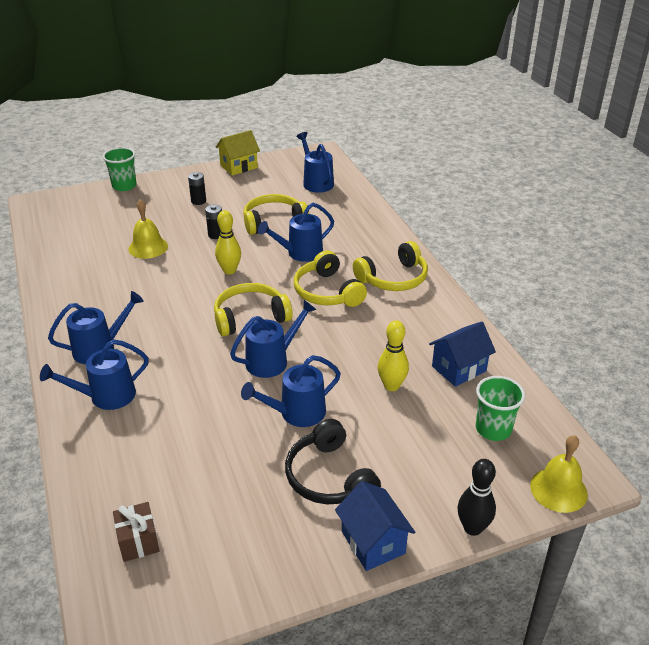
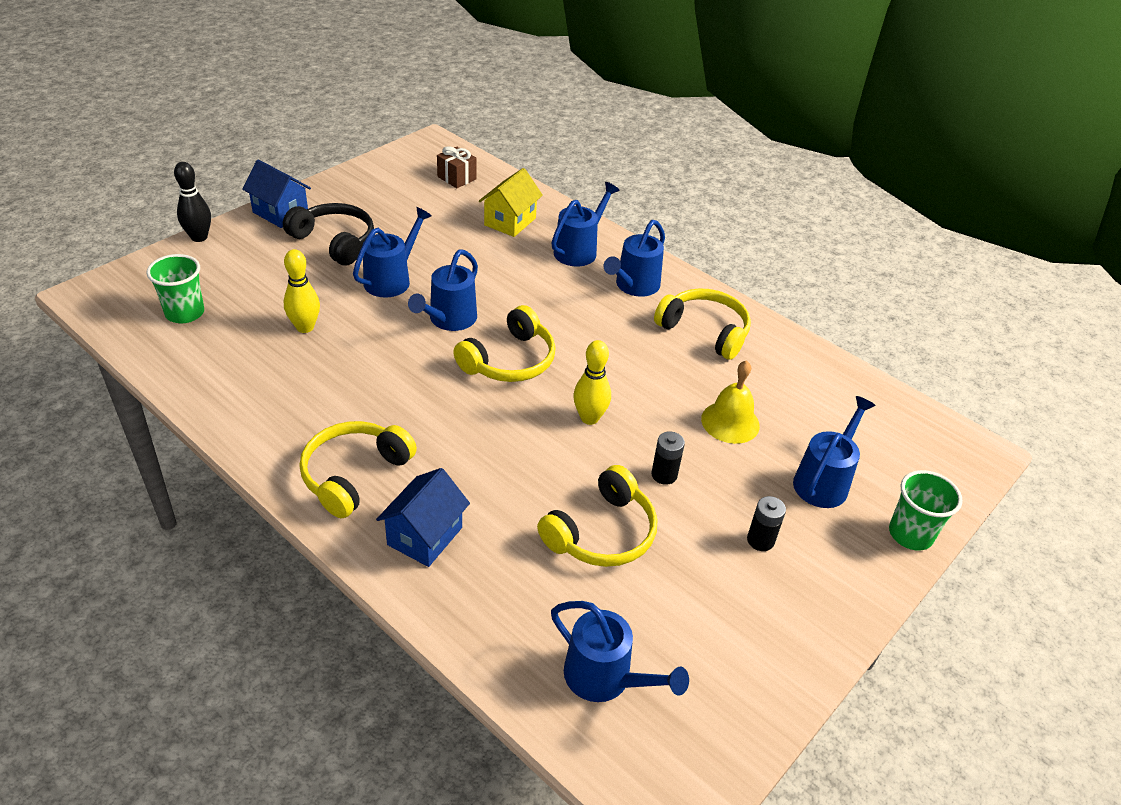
camera: 150 degrees right, 5 degrees up
yellow house [216,130,260,176] -> yellow house moved to [479,168,543,237]
blue watering can [258,203,334,262] -> blue watering can moved to [793,396,876,508]
yellow headphones [294,250,367,307] -> yellow headphones moved to [654,288,751,360]
blue house [429,321,496,387] -> blue house moved to [376,468,470,567]
yellow bell [530,435,588,513] -> none

